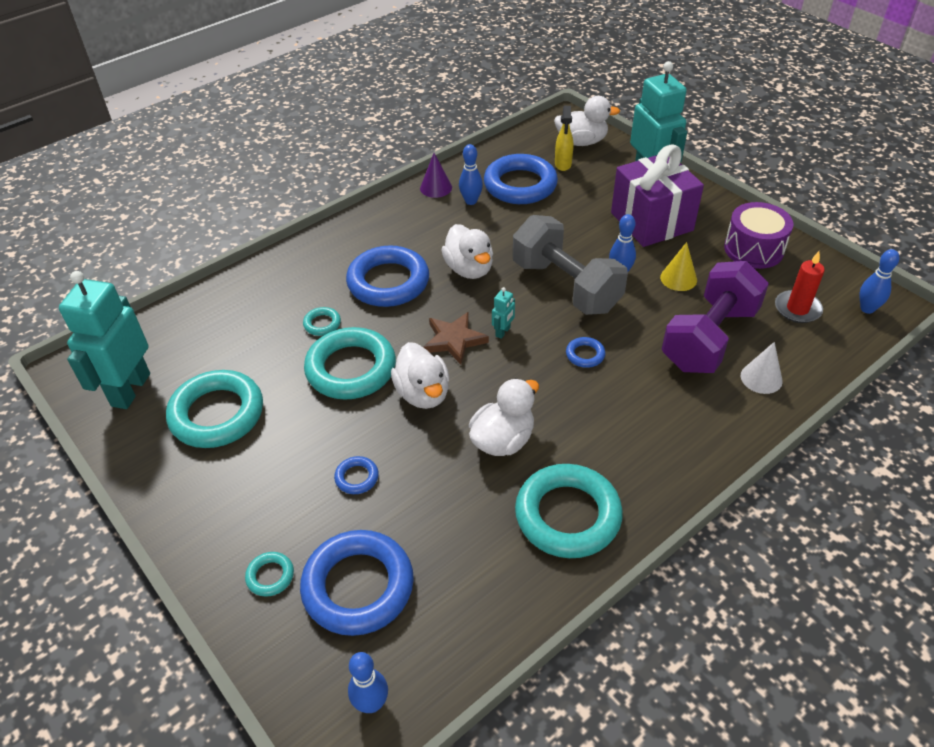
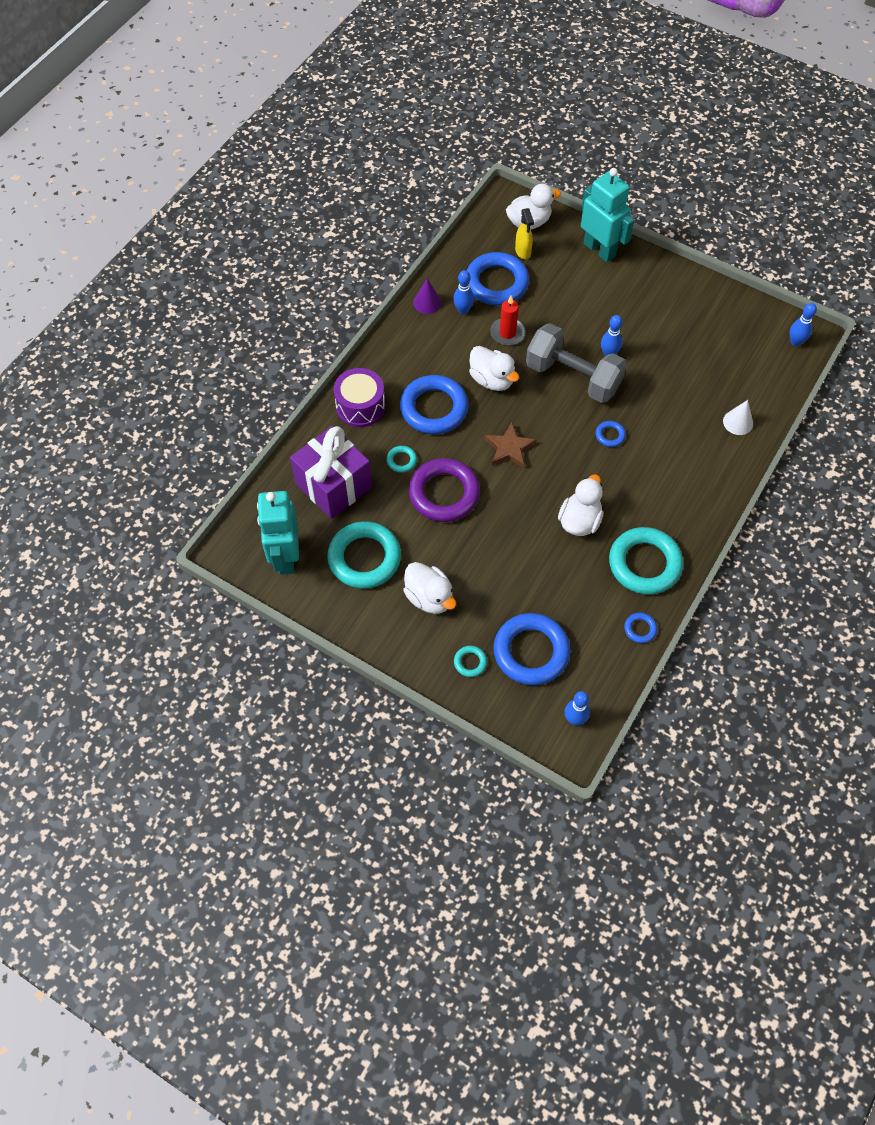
camera: 20 degrees left, 15 degrees up
turquoise ring [304,327,396,400] -> purple ring [409,458,480,522]
blue ring [334,456,379,494] -> blue ring moved to [624,613,657,643]
white duck [391,342,450,409] -> white duck moved to [403,562,456,614]
turquoise robot [492,287,515,339] -> none
purple gift [611,144,704,247] -> purple gift moved to [290,426,372,519]
yellow cone [660,242,697,291] -> none
purple dumbbell [662,261,769,373] -> none
purple drum [724,202,794,269] -> purple drum moved to [334,368,385,427]
red candle [775,251,825,323] -> red candle moved to [490,296,526,345]

